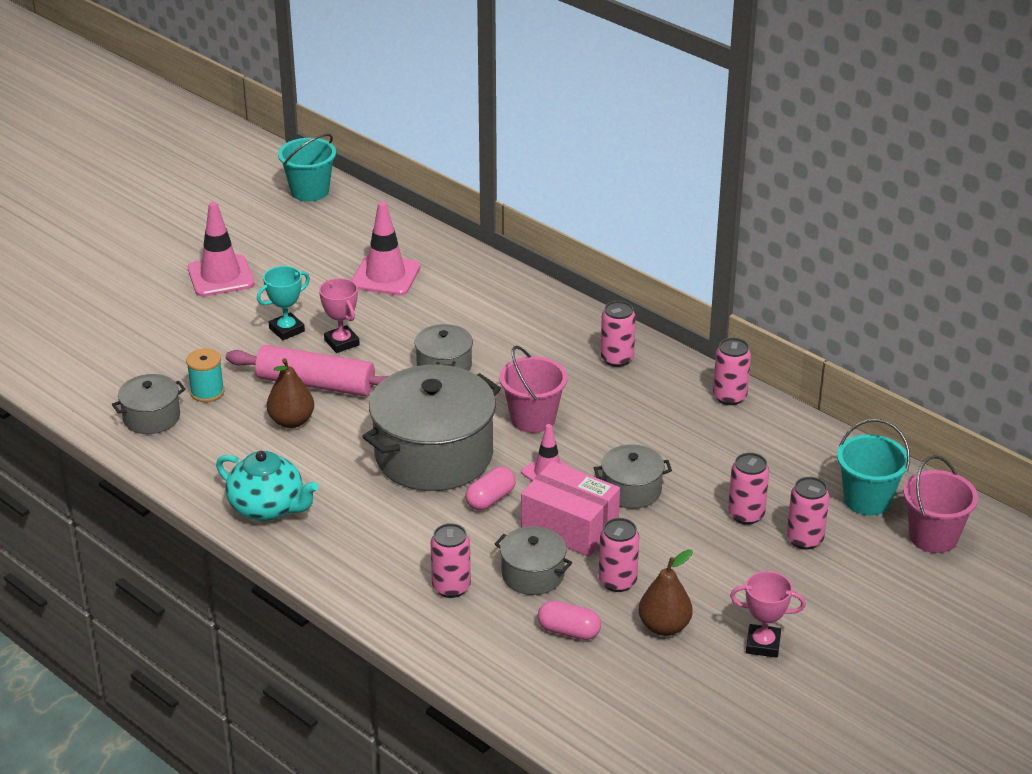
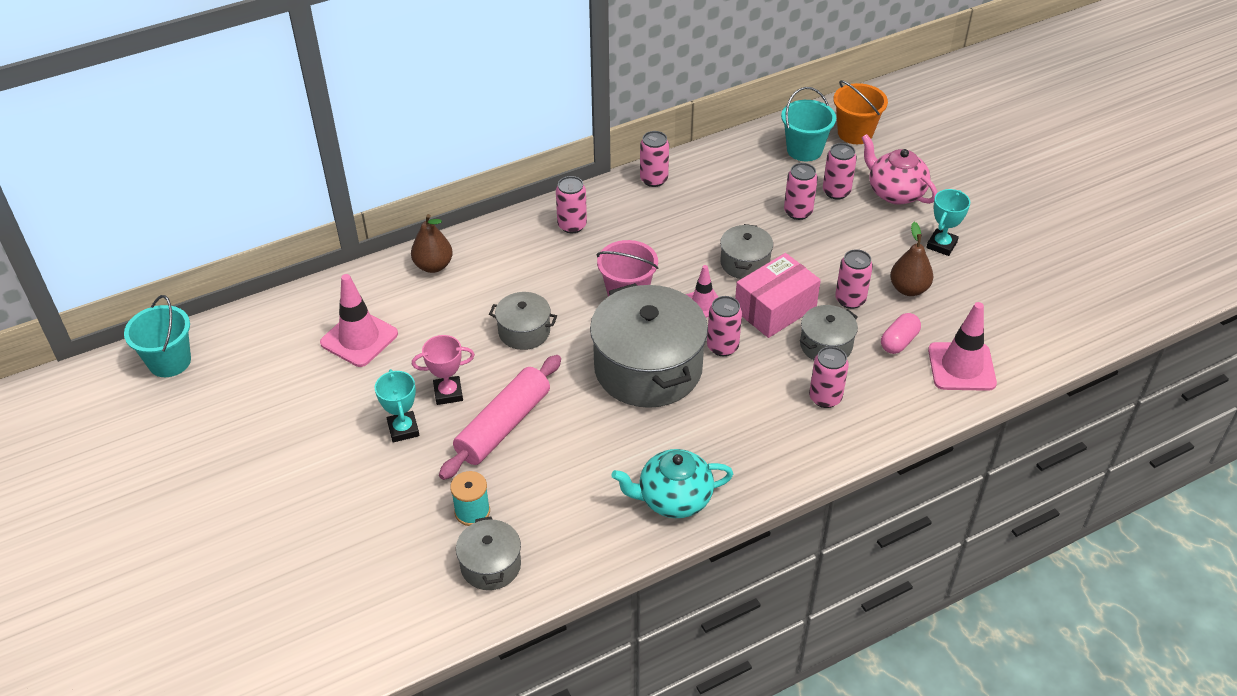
camera: 70 degrees left, 10 degrees up
pink traffic cone [188,202,254,297] -> pink traffic cone moved to [928,302,997,391]
turquoise teapot [216,451,319,521] -> turquoise teapot turned 150 degrees counterclockwise [611,449,733,518]
brown pear [267,358,314,428] -> brown pear moved to [411,214,453,273]
pink capsule [466,467,516,510] -> pink can [707,296,742,356]
pink trophy [730,571,806,658] -> turquoise trophy [926,189,970,256]
pink bucket [904,455,978,553] -> orange bucket [833,80,888,144]
none -> pink teapot [861,134,937,205]

